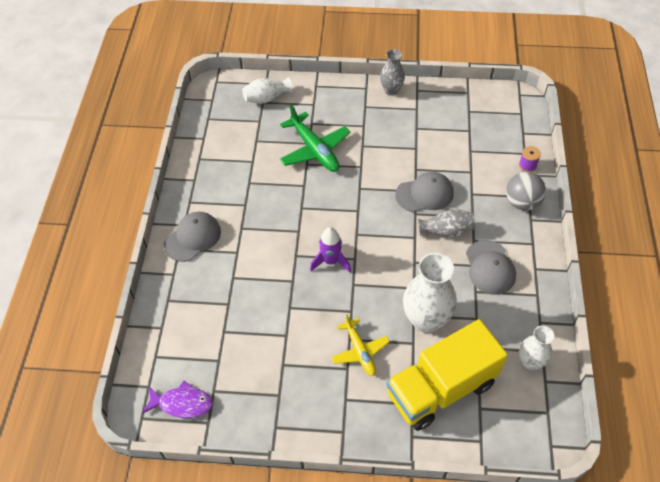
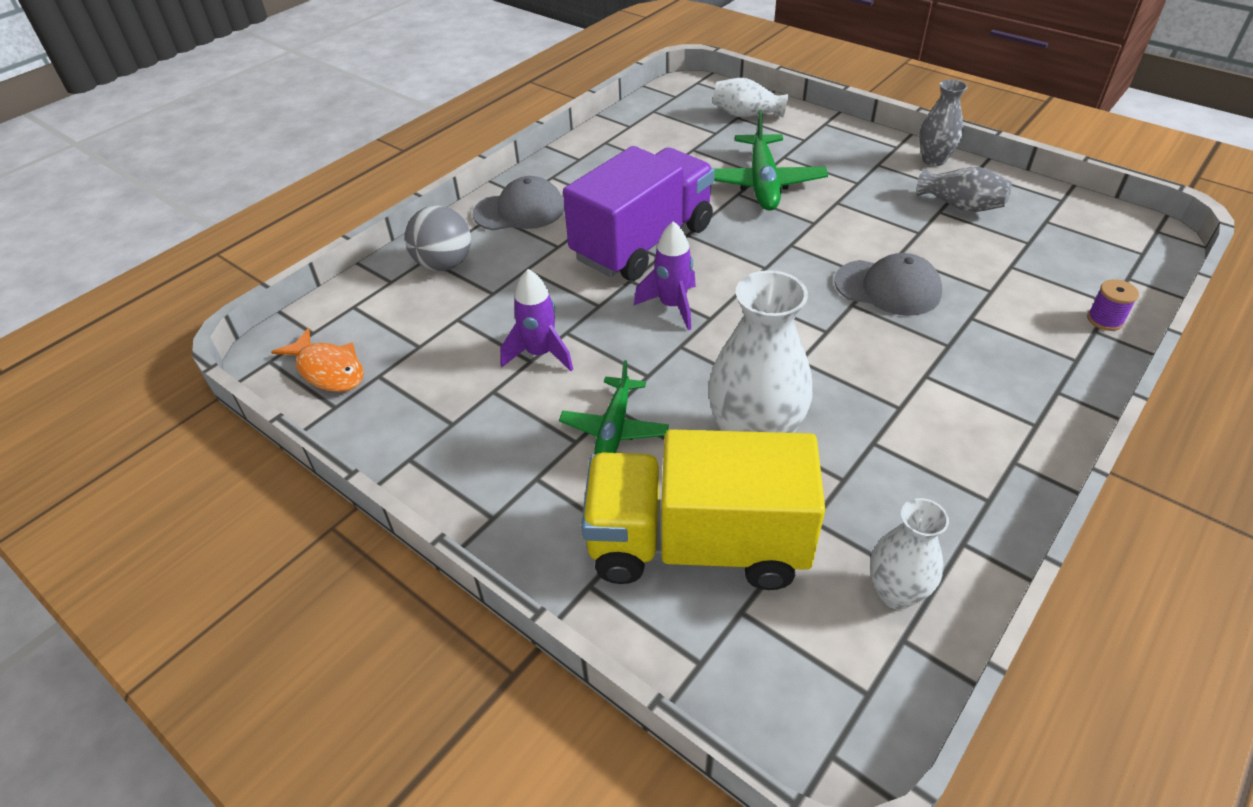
camera: 35 degrees right, 10 degrees down
purple fish [142,381,213,418] -> orange fish [271,328,364,392]
yellow plane [332,314,390,376] -> green plane [559,360,669,454]
grey vase [418,209,475,237] -> grey vase moved to [916,167,1012,212]
grey cap [466,240,516,295] -> none
grey ball [506,172,546,211] -> grey ball moved to [405,205,471,271]
none -> purple rocket [500,269,573,371]
none -> purple truck [563,146,715,281]

